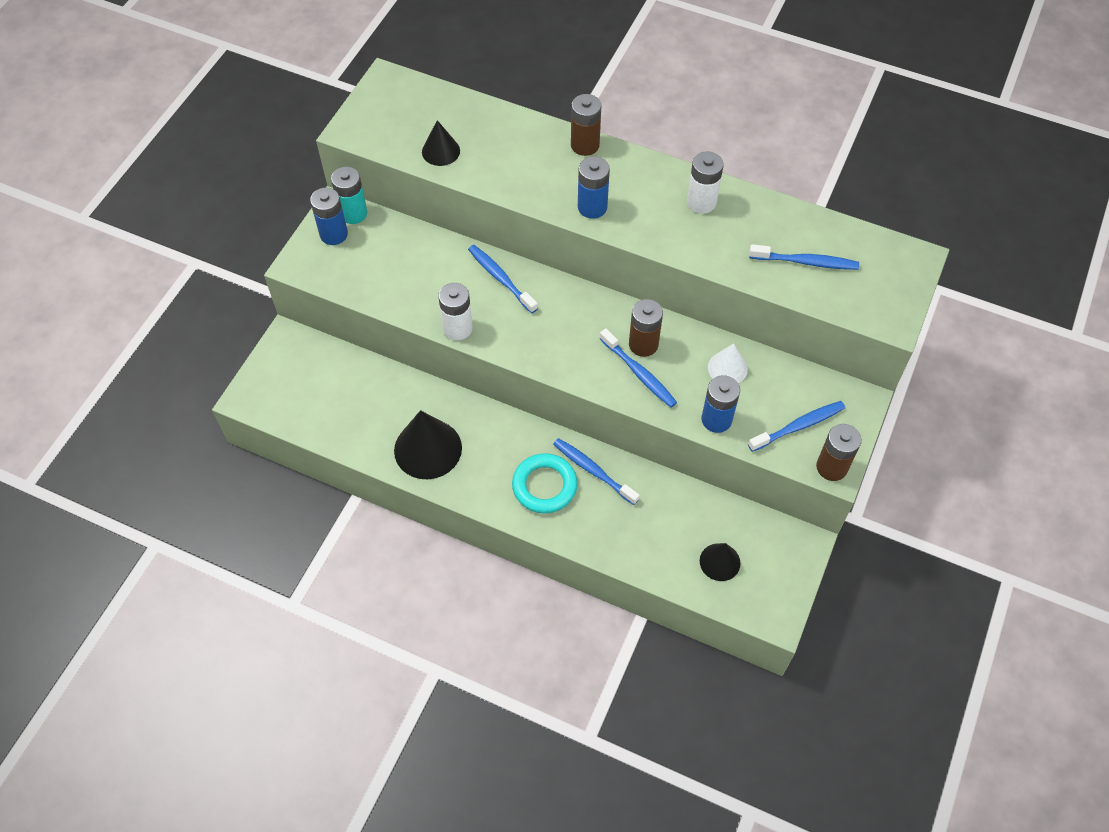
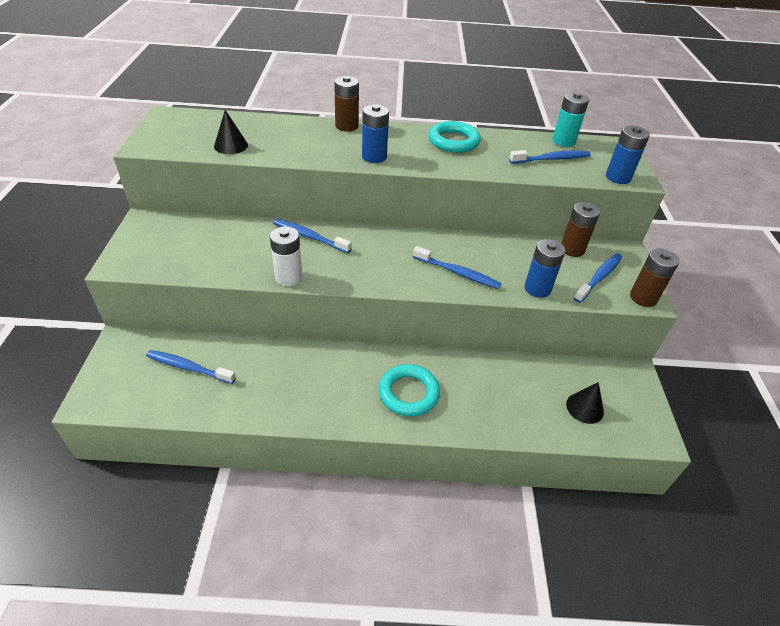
camera: 25 degrees left, 15 degrees down
blue battery [310,187,348,245] -> blue battery moved to [606,126,650,184]
turquoise battery [331,167,367,224] -> turquoise battery moved to [552,92,589,147]
black cone [394,410,462,479] -> none
blue toothbrush [553,438,640,505] -> blue toothbrush moved to [146,350,236,384]
brown battery [629,299,663,357] -> brown battery moved to [561,202,600,257]
white battery [687,151,724,214] -> turquoise ring [429,121,481,153]
white cone [708,343,748,383] -> none

